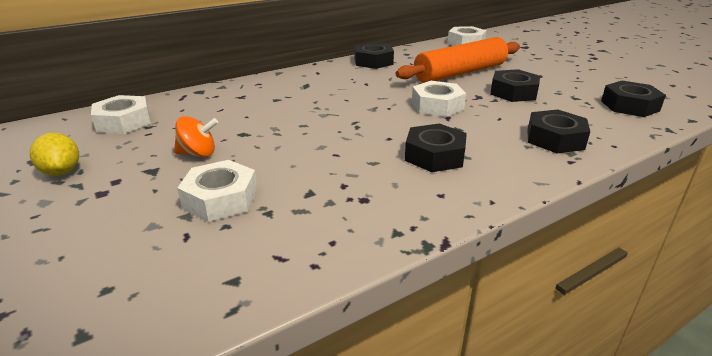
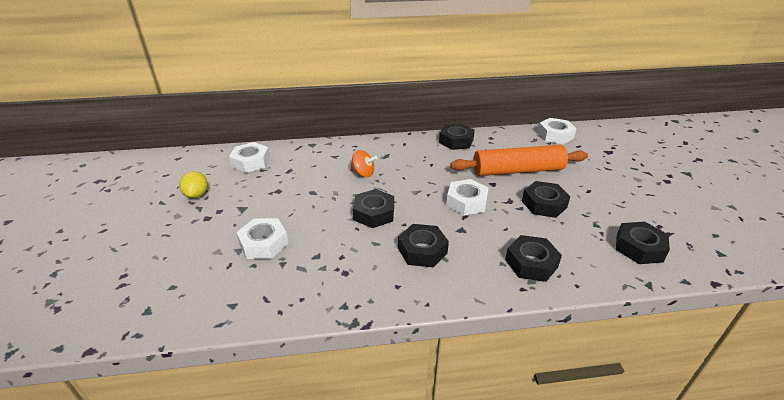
camera: 25 degrees right, 5 degrees up
orange spinning top [174,116,218,157] -> orange spinning top moved to [350,150,377,177]
none -> black nut [353,189,394,228]

